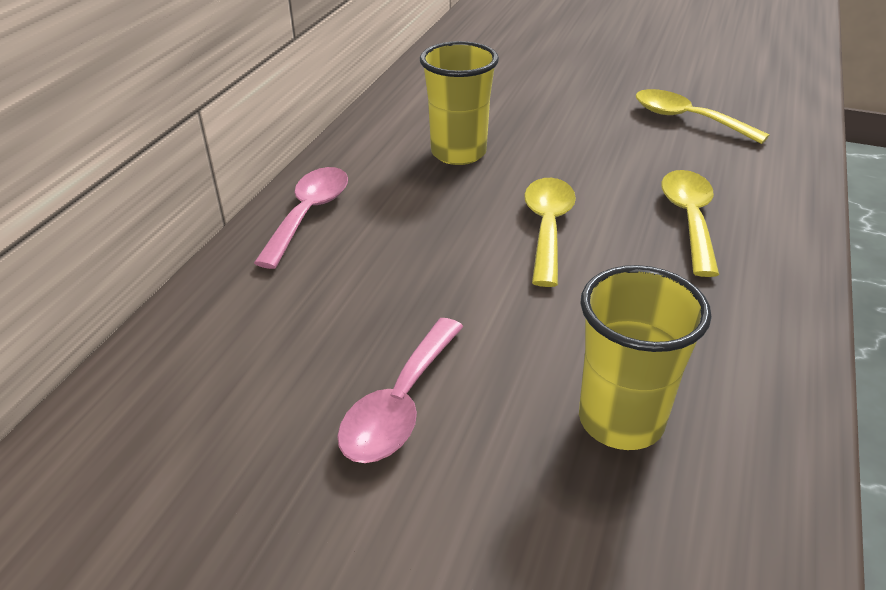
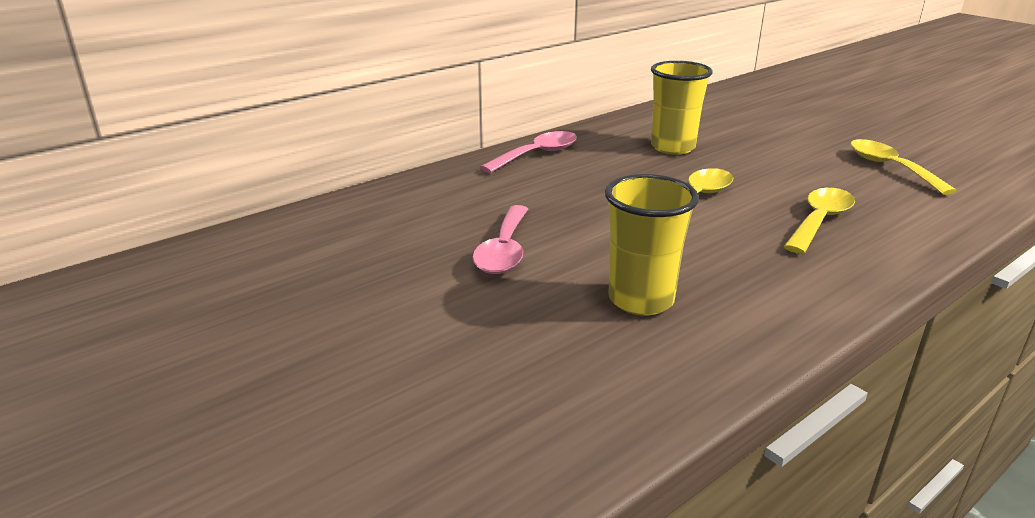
camera: 30 degrees right, 10 degrees down
pink spoon [337,318,463,463] -> pink spoon turned 45 degrees counterclockwise [472,205,528,274]

